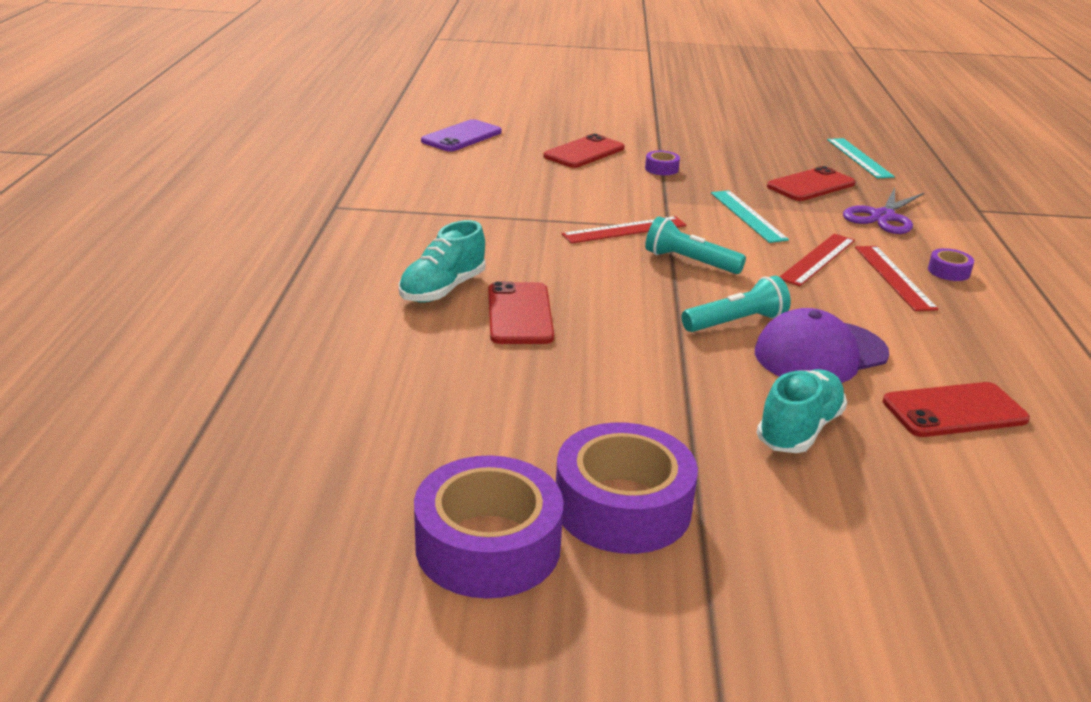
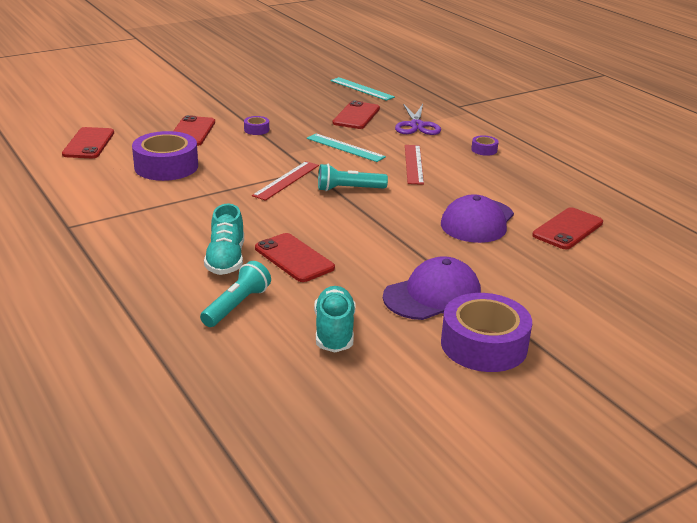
camera: 35 degrees left, 0 degrees up
purple tape [414,455,564,599] -> purple tape moved to [132,131,198,181]
purple phone [421,119,502,152] -> red phone [62,127,114,158]
turquoise flashlight [682,276,791,332] -> turquoise flashlight moved to [200,261,271,327]
turquoise shoe [756,369,847,453] -> turquoise shoe moved to [314,286,355,352]
red ruler [855,246,939,311] -> none
none -> purple cap [383,256,481,320]

